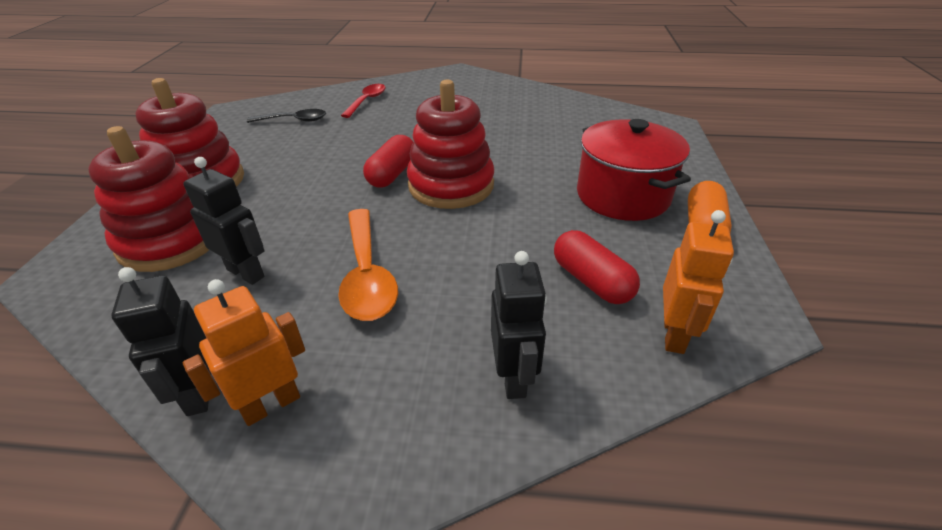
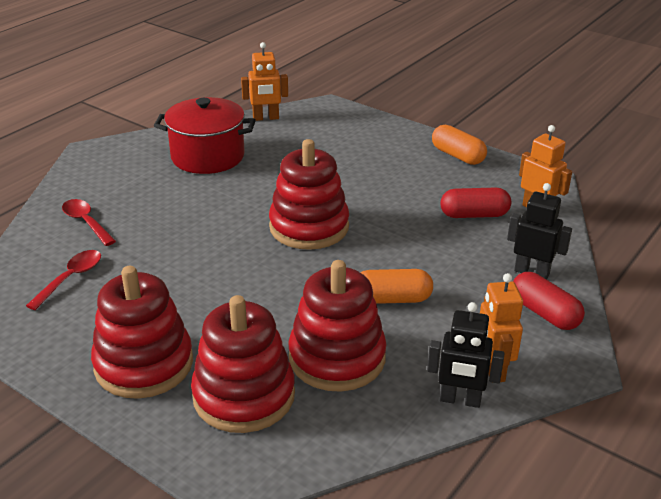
camera: 60 degrees left, 5 degrees down
black robot [183,157,264,285] -> red stacking toy [288,260,387,392]
black spoon [247,109,326,123] -> red spoon [26,250,101,310]
orange spoon [338,209,398,321] -> orange capsule [360,269,433,304]
red capsule [363,135,414,188] -> red capsule moved to [513,272,585,330]
red pot [577,119,691,221] -> red pot moved to [154,97,256,174]
none -> orange robot [241,42,288,121]

